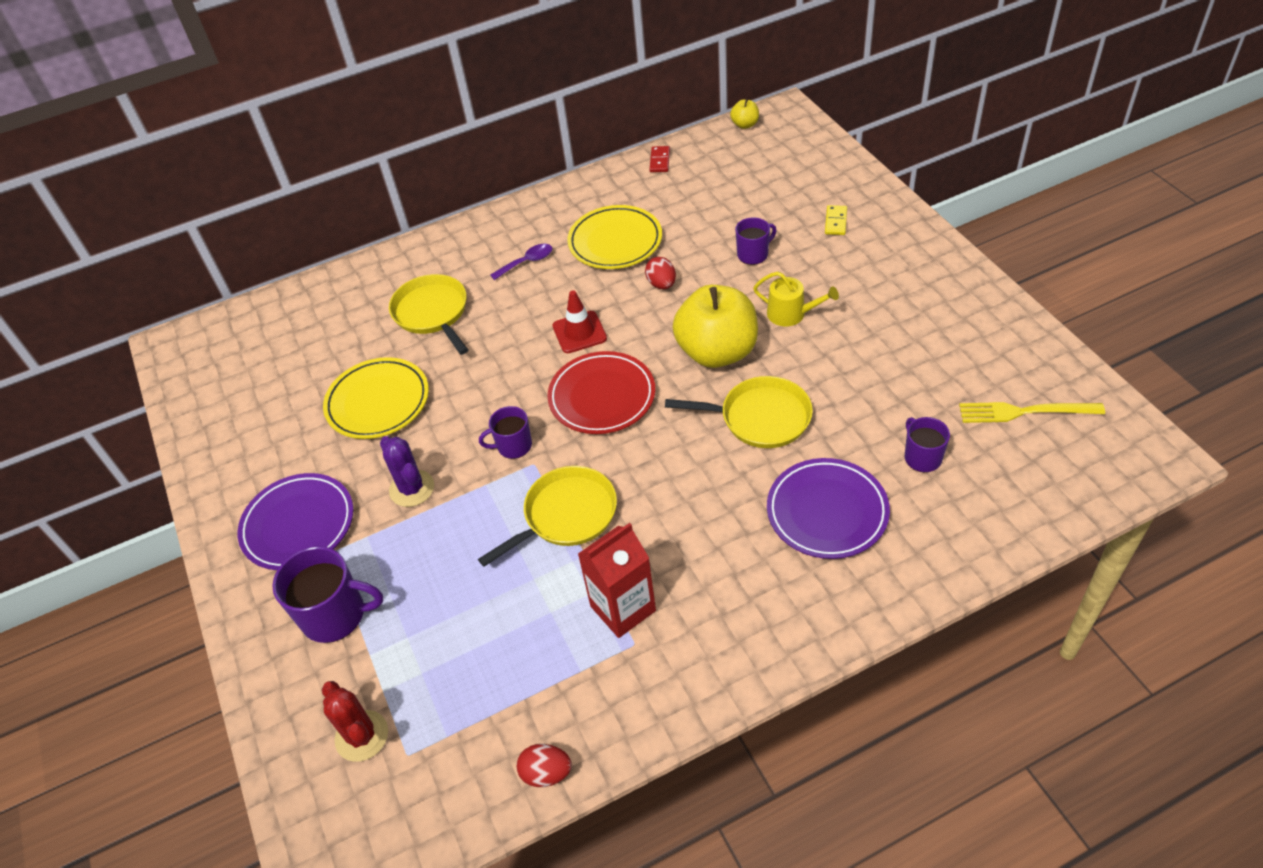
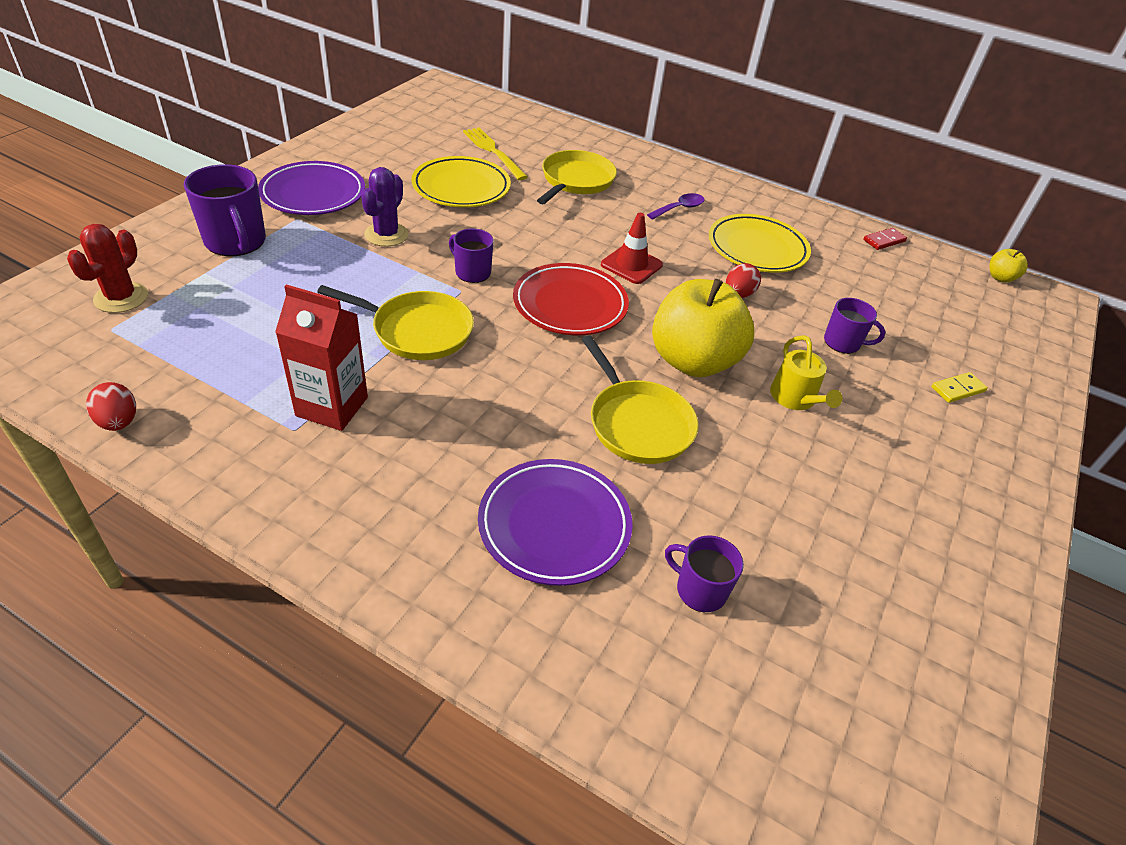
camera: 45 degrees right, 5 degrees down
purple spoon [490,244,552,280] -> purple spoon turned 60 degrees counterclockwise [647,193,705,220]
purple mug [905,417,950,472] -> purple mug turned 90 degrees counterclockwise [665,535,744,612]
yellow fork [959,402,1105,423] -> yellow fork moved to [463,128,528,180]

